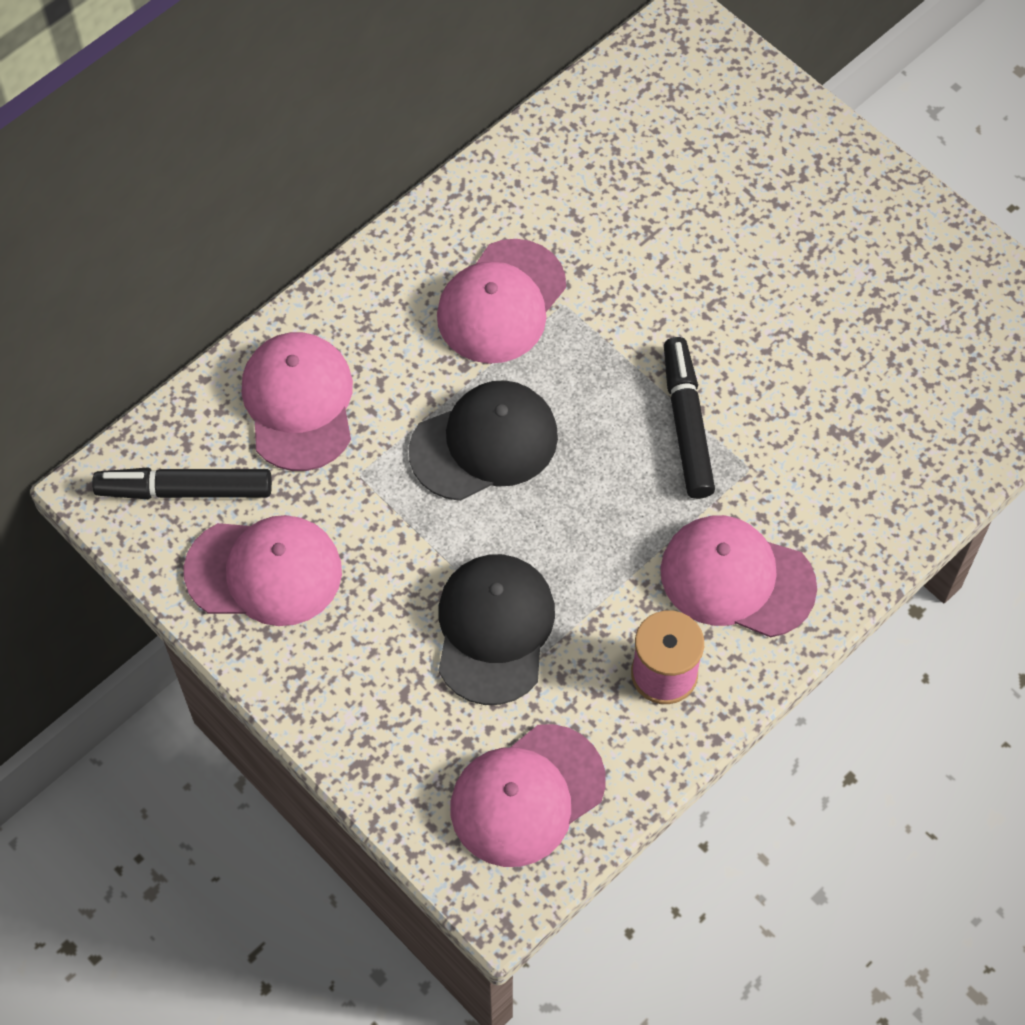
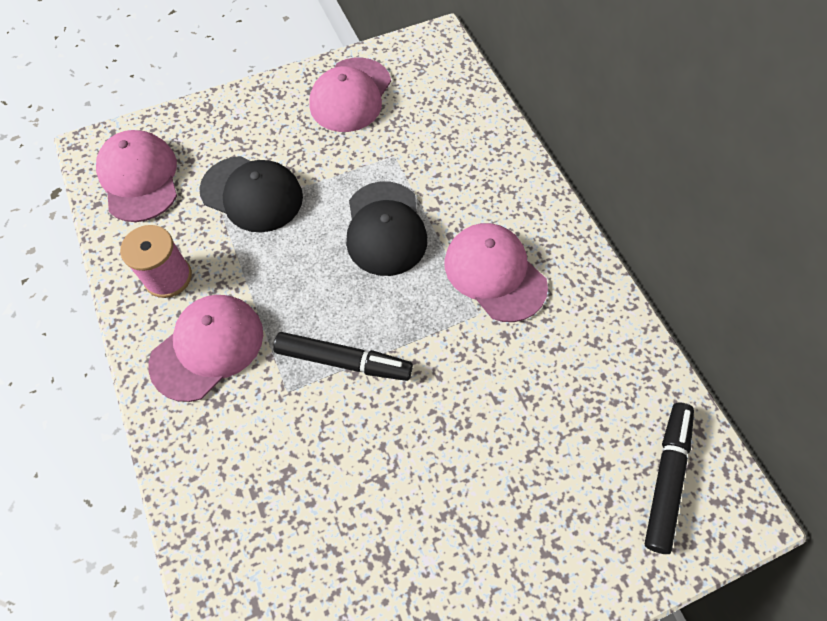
camera: 110 degrees right, 0 degrees up
black marker [92,467,272,499] -> black marker moved to [645,402,694,554]
pink cap [242,332,353,471] -> none

